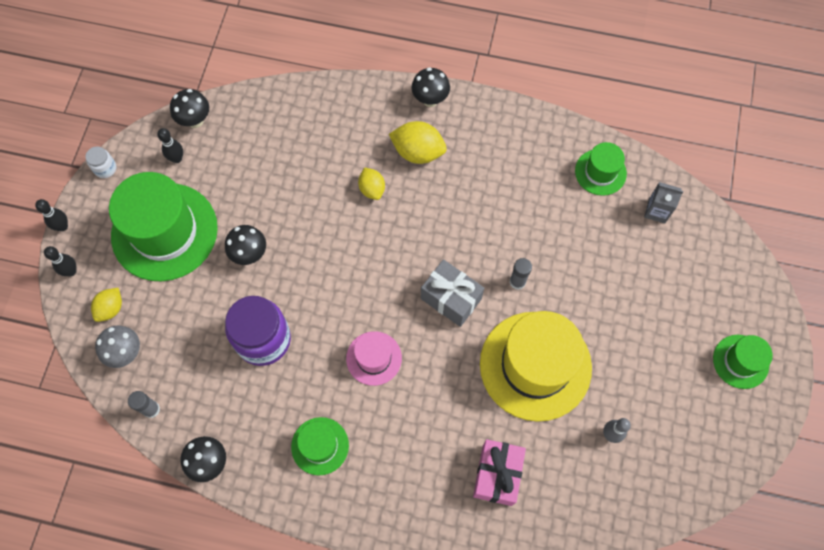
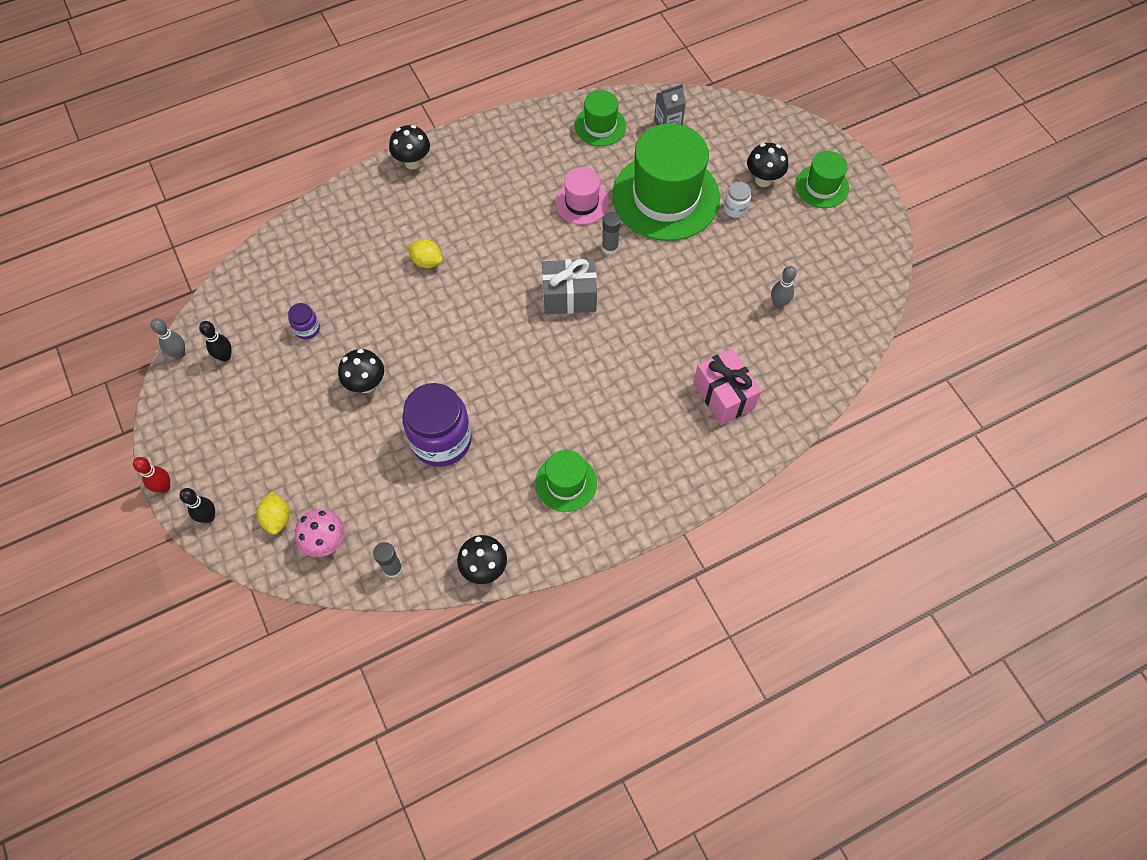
camera: 40 degrees left, 5 degrees down
black bowling pin [35,199,68,231] -> red bowling pin [133,457,170,493]
white jar [85,146,116,178] -> white jar moved to [724,182,751,218]
grey mushroom [95,325,140,368] -> pink mushroom [295,509,345,557]
green hat [109,172,218,281] -> green hat moved to [612,123,720,241]
black mushroom [170,89,209,128] -> black mushroom moved to [747,143,788,187]
pink hat [346,331,402,386] -> pink hat moved to [555,167,609,225]
yellow lemon [389,121,447,164] -> none
yellow hat [480,311,592,422] -> none
none -> grey bowling pin [151,318,185,359]
none -> purple jar [288,303,320,339]

